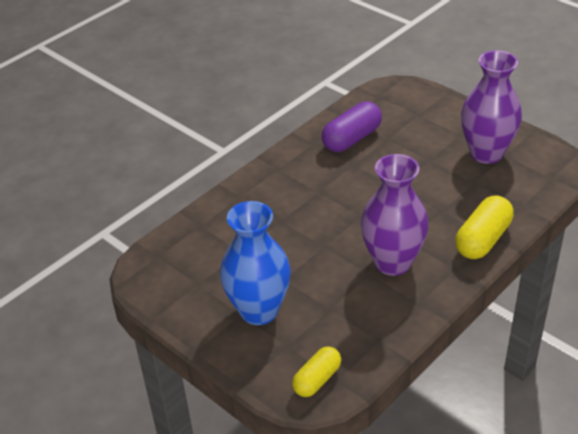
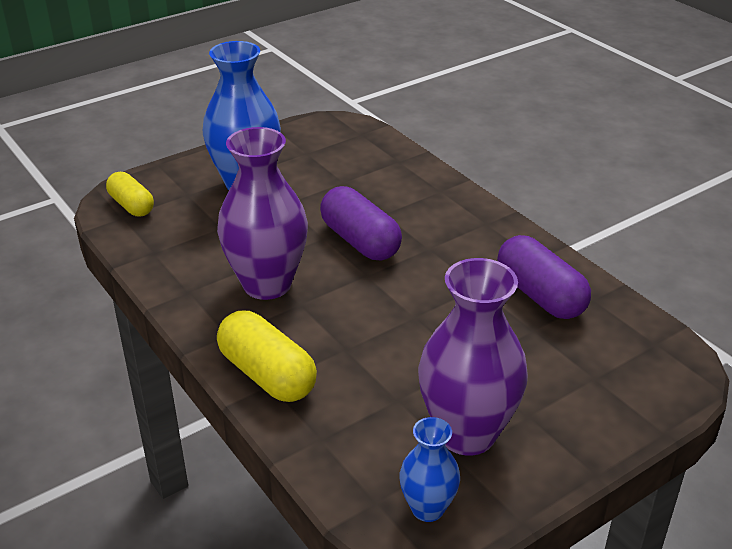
camera: 100 degrees right, 5 degrees down
none -> purple capsule [320,186,402,261]
none -> blue vase [399,417,460,522]

